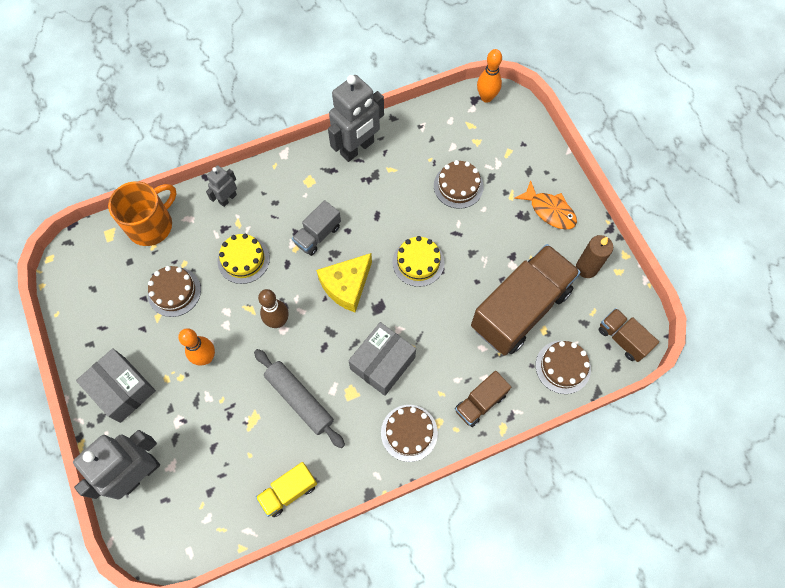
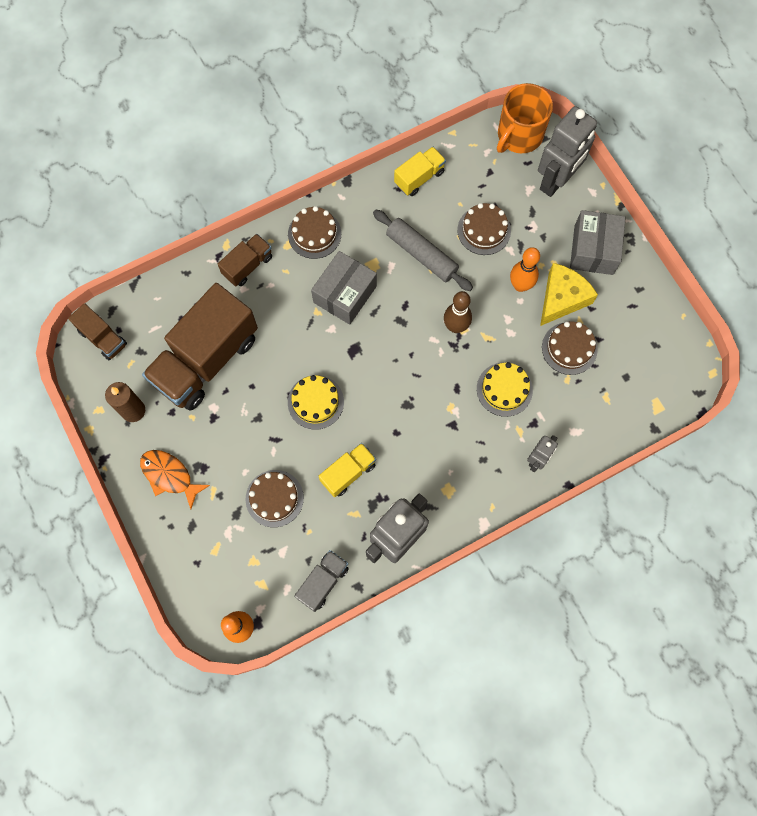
camera: 175 degrees right, 5 degrees up
grey box [76,348,156,423] -> grey box turned 60 degrees clockwise [570,210,626,275]
orange mug [108,181,177,246] -> orange mug moved to [497,83,553,153]
grey truck [292,200,341,256] -> grey truck moved to [294,550,349,612]
yellow cheese [316,253,372,312] -> yellow cheese moved to [540,263,598,326]
brown cake [536,341,591,394] -> brown cake moved to [457,203,511,255]
none -> yellow truck [319,443,376,497]

